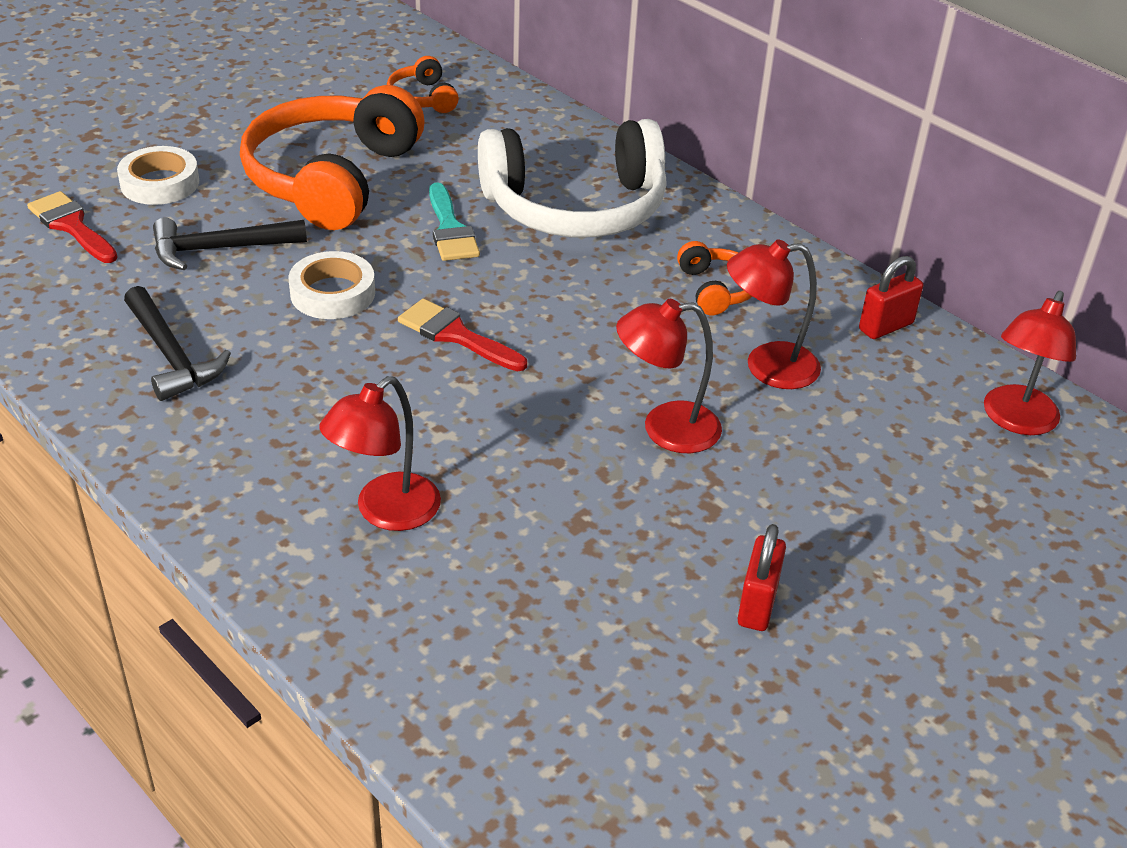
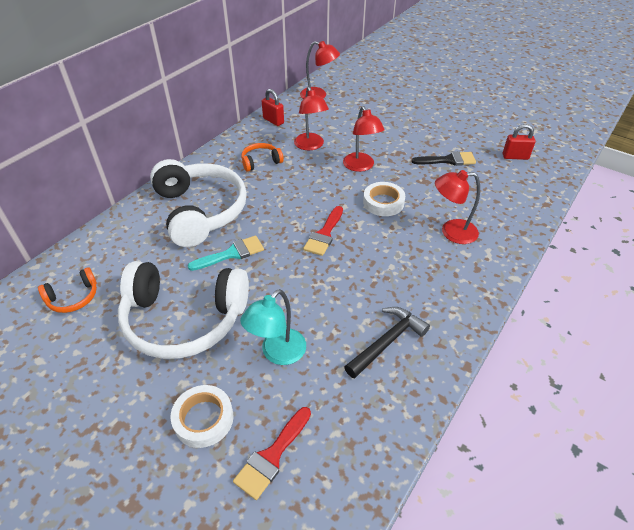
camera: 100 degrees left, 5 degrees up
black hammer [153,218,307,270] -> turquoise lamp [240,289,306,365]
orange headphones [240,85,424,230] -> white headphones [118,261,249,359]
white tape [288,251,375,319] -> white tape moved to [363,182,405,216]
red lamp [319,376,441,531] -> red lamp turned 150 degrees clockwise [435,170,480,244]
red padlock [737,524,786,631] -> red padlock moved to [503,124,536,160]
none -> black brush [412,151,476,166]

